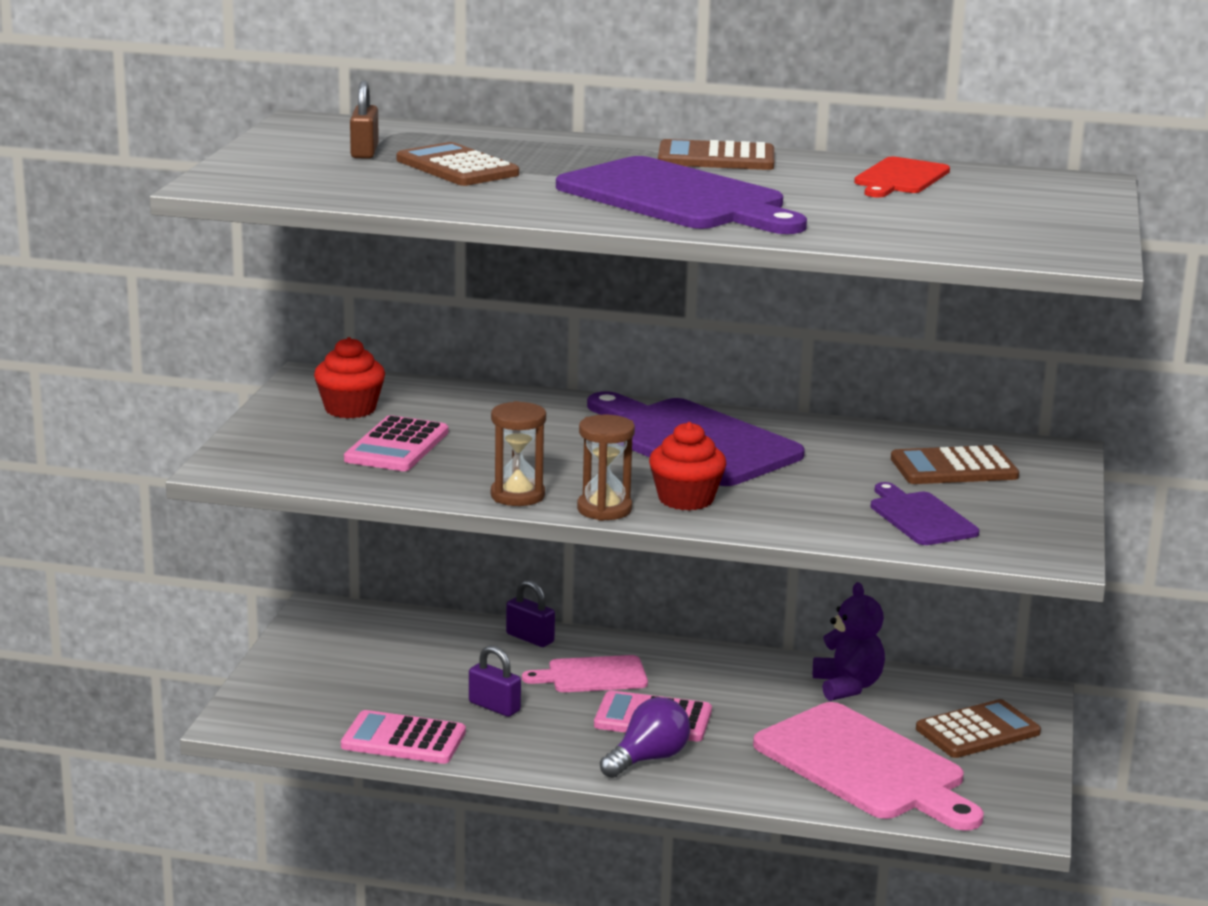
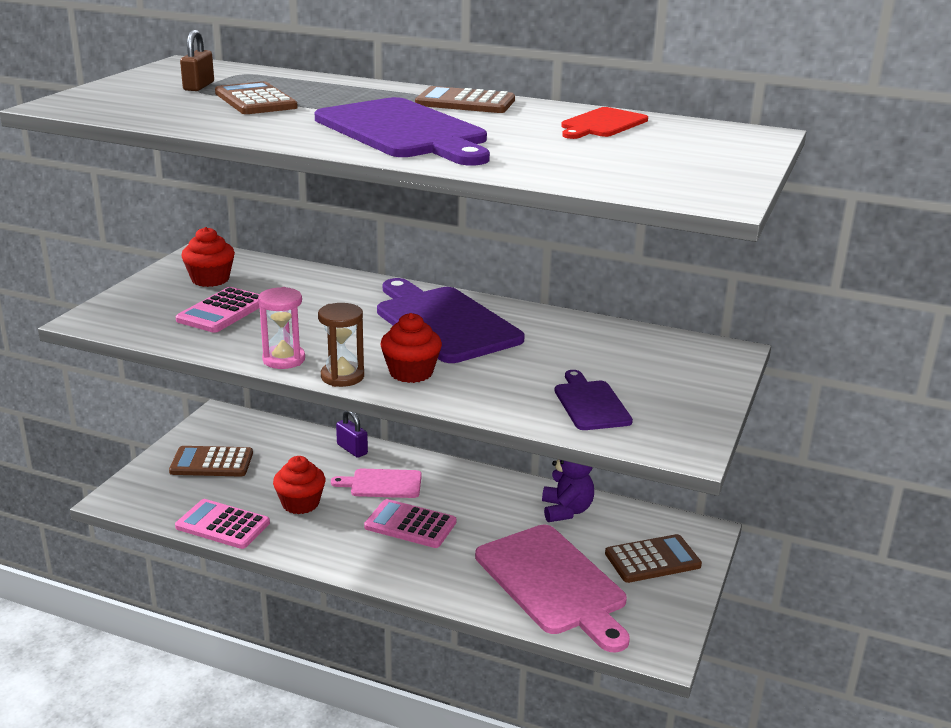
camera: 10 degrees right, 5 degrees up
purple padlock [469,645,521,717] -> red cupcake [273,456,325,514]
brown hourglass [491,401,546,506] -> pink hourglass [258,287,305,369]
purple light bulb [600,697,691,778] -> none
brown calculator [891,445,1019,484] -> brown calculator moved to [169,446,253,477]

